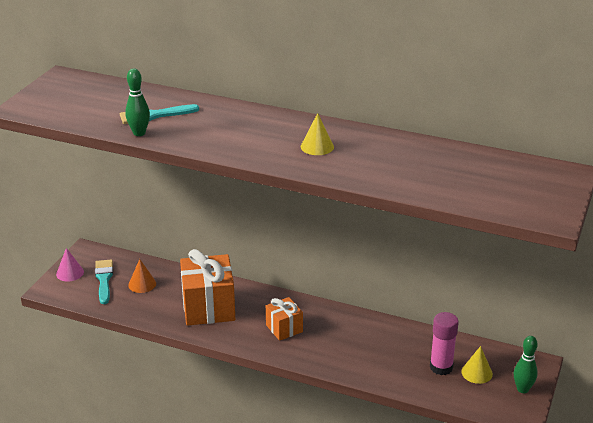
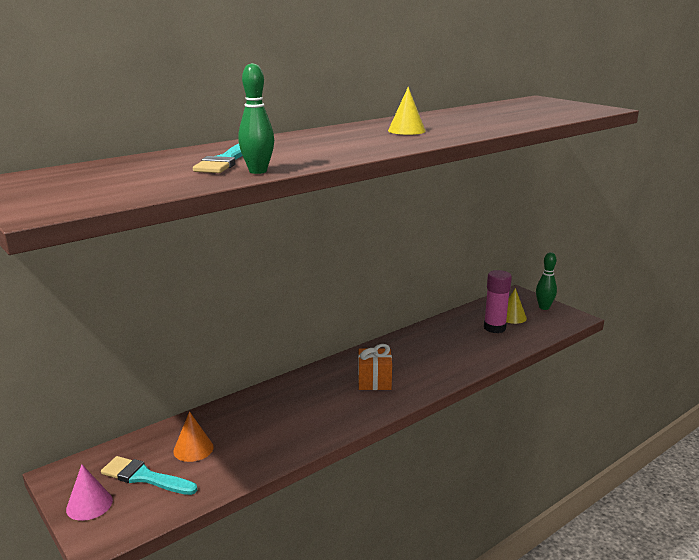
camera: 60 degrees left, 10 degrees down
orange gift [180,249,235,326] -> none

